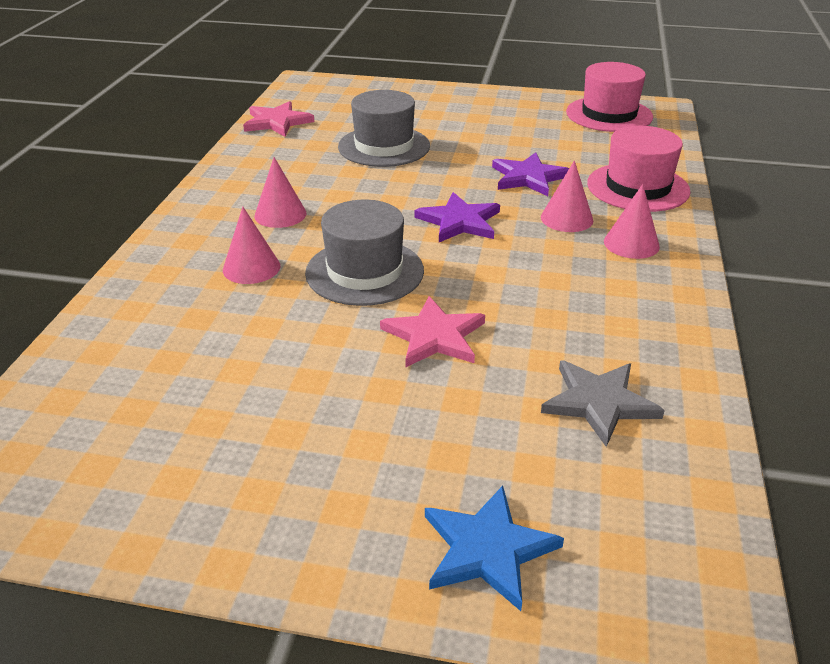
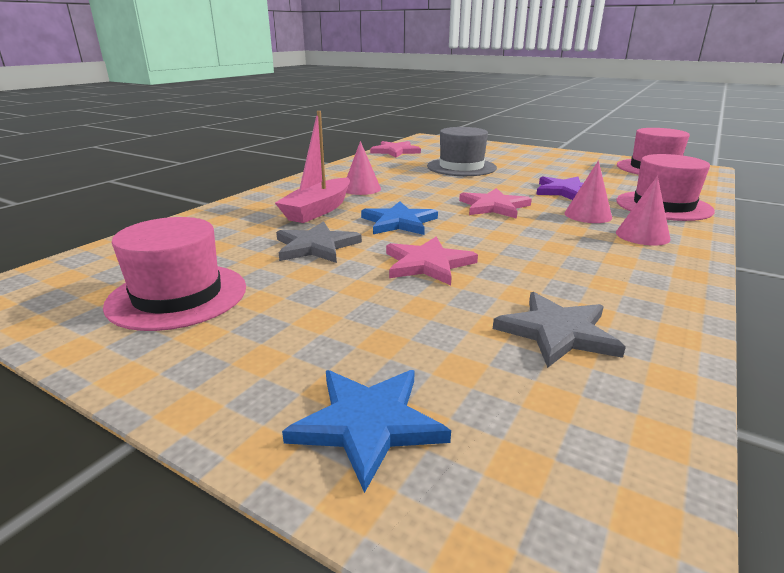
camera: 20 degrees right, 10 degrees down
pink cone [223,207,280,284] -> pink boat [275,111,350,223]
grey hat [305,200,424,306] -> blue star [361,201,438,235]
purple star [415,192,500,242] -> pink star [459,188,532,219]
none -> pink hat [103,217,246,331]
none -> grey star [276,221,362,263]

